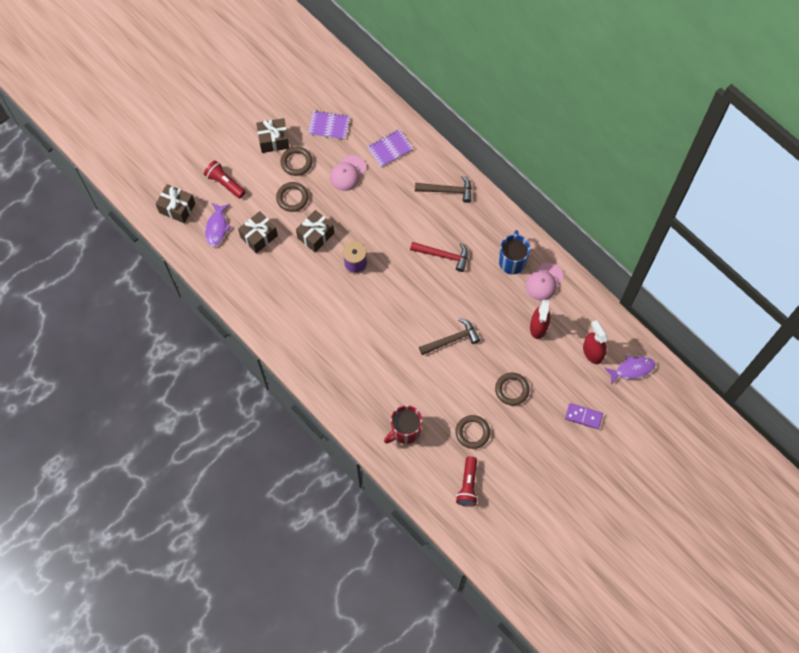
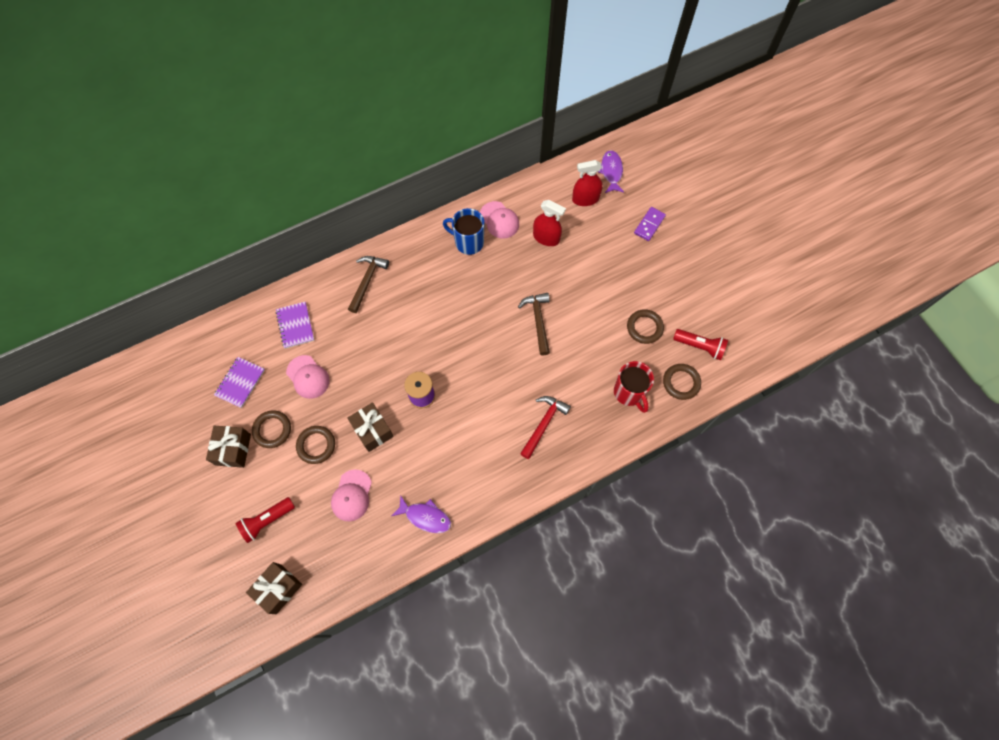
camera: 75 degrees left, 0 degrees up
purple fish [205,202,231,247] -> purple fish moved to [392,495,451,533]
brown gift [238,211,278,253] -> pink cap [331,469,372,521]
red hammer [410,242,468,272] -> red hammer moved to [520,396,571,459]
brown ring [495,373,530,406] -> brown ring moved to [663,364,701,400]

